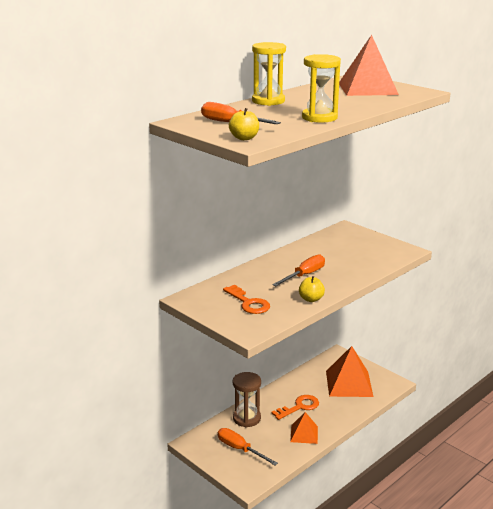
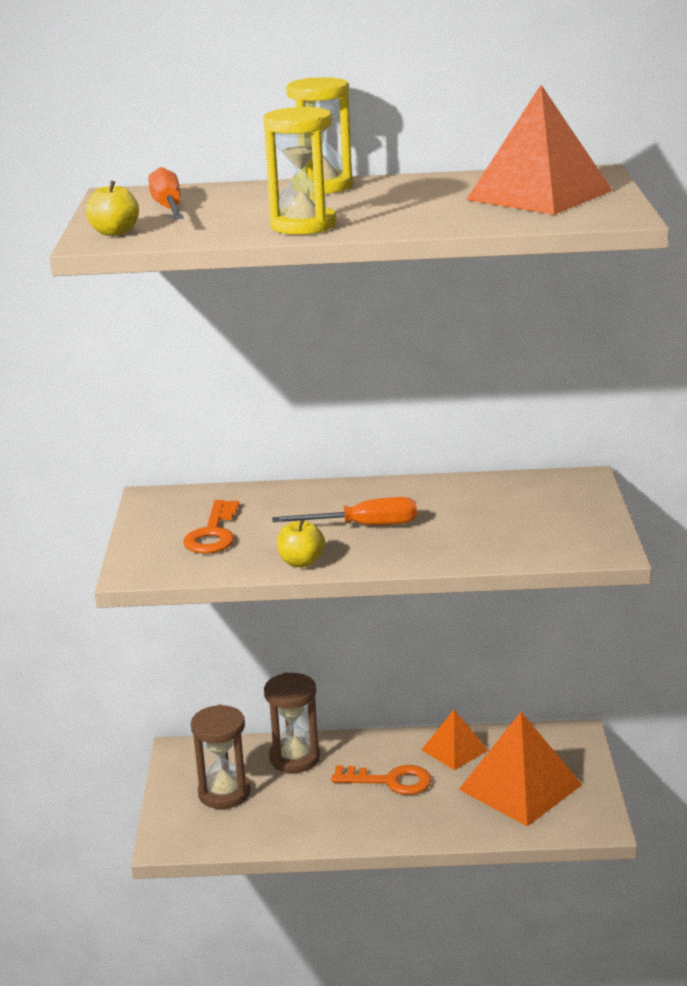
camera: 45 degrees right, 0 degrees up
orange screwdriver [218,428,278,465] -> brown hourglass [191,705,251,809]
orange pyramid [290,412,318,444] -> orange pyramid moved to [422,710,488,770]

